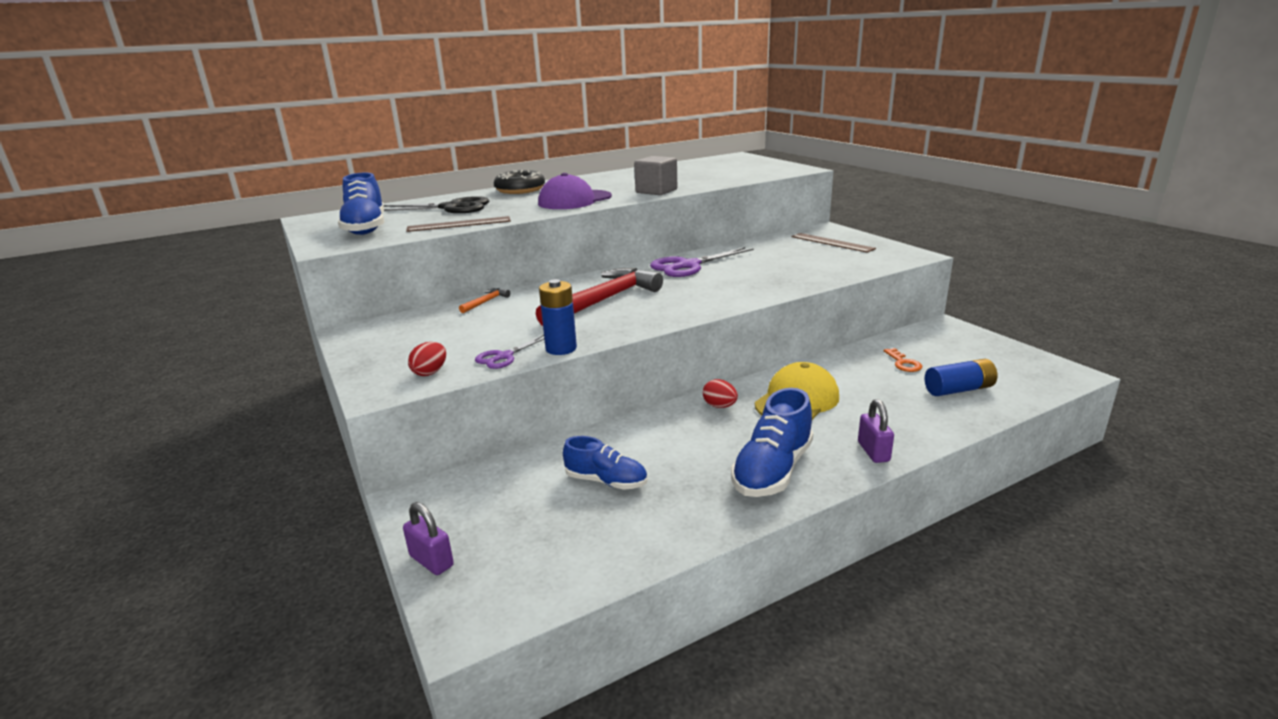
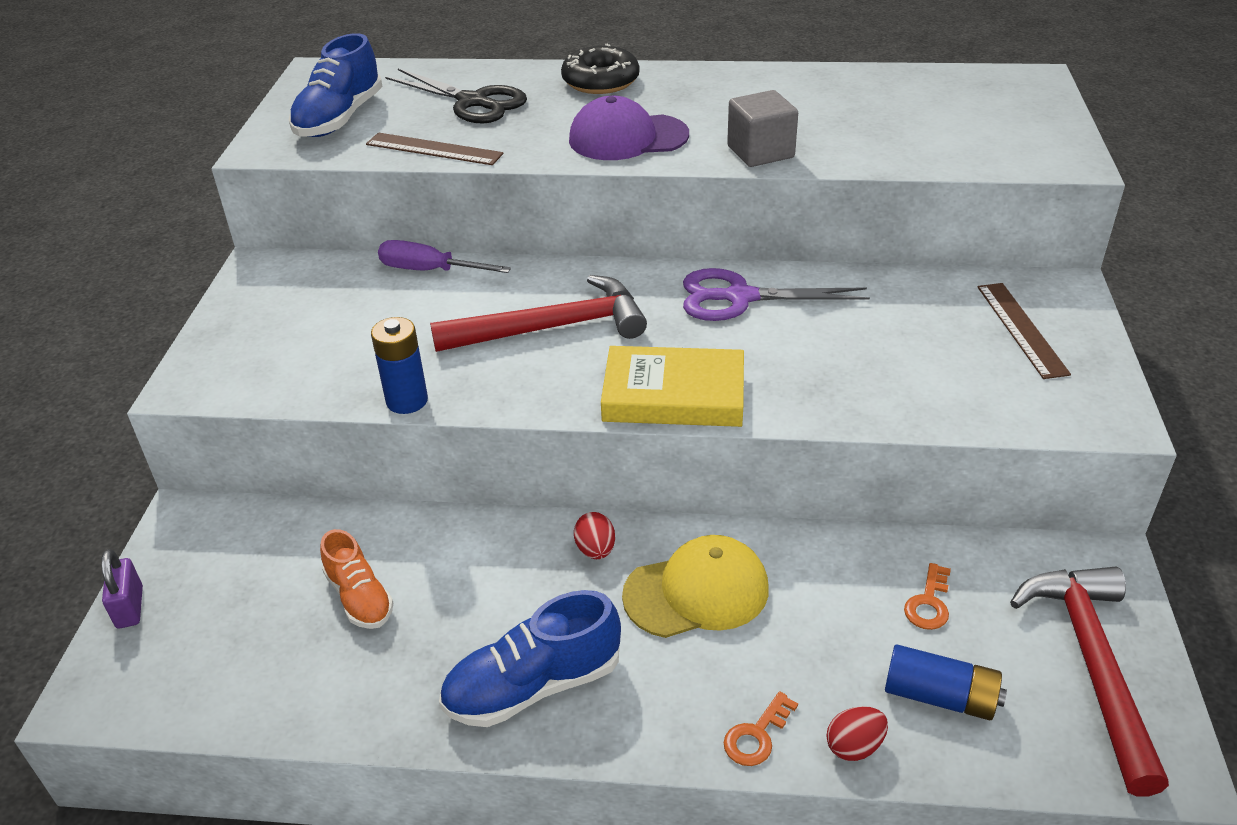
camera: 35 degrees right, 15 degrees up
red egg [408,342,446,376] -> red egg moved to [827,706,888,761]
orange hammer [459,288,510,313] -> purple screwdriver [378,240,511,273]
purple scissors [475,335,544,369] -> none
blue shoe [563,436,647,490] -> orange shoe [320,529,393,629]
purple padlock [858,399,894,463] -> none
none -> yellow book [601,346,744,427]
none -> orange key [723,691,798,766]
none -> red hammer [1010,567,1169,796]

